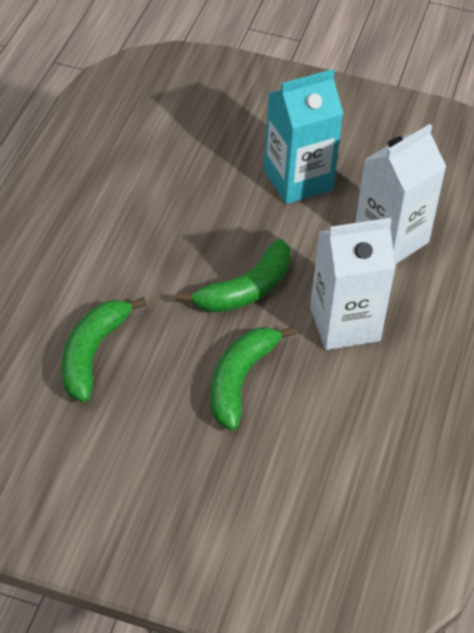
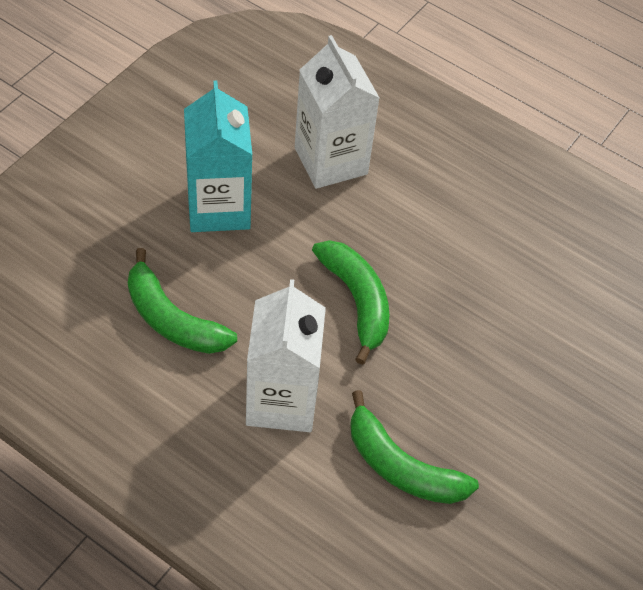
camera: 75 degrees left, 5 degrees up
green banana [211,326,296,431] -> green banana moved to [128,248,237,354]
white carton [310,218,396,350] -> white carton moved to [246,279,326,432]

